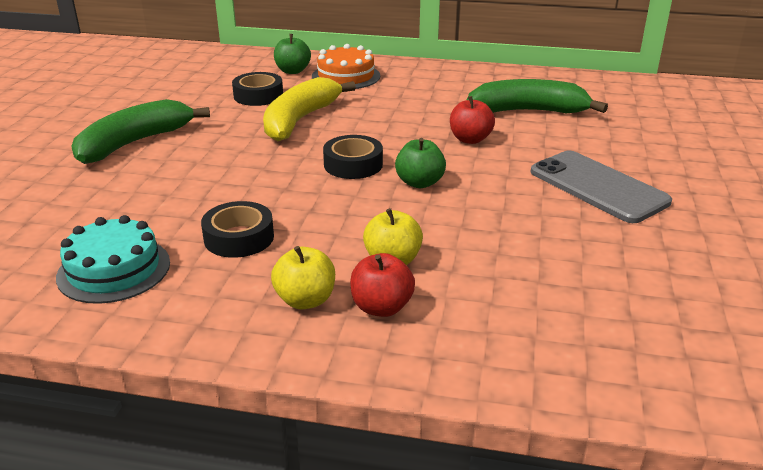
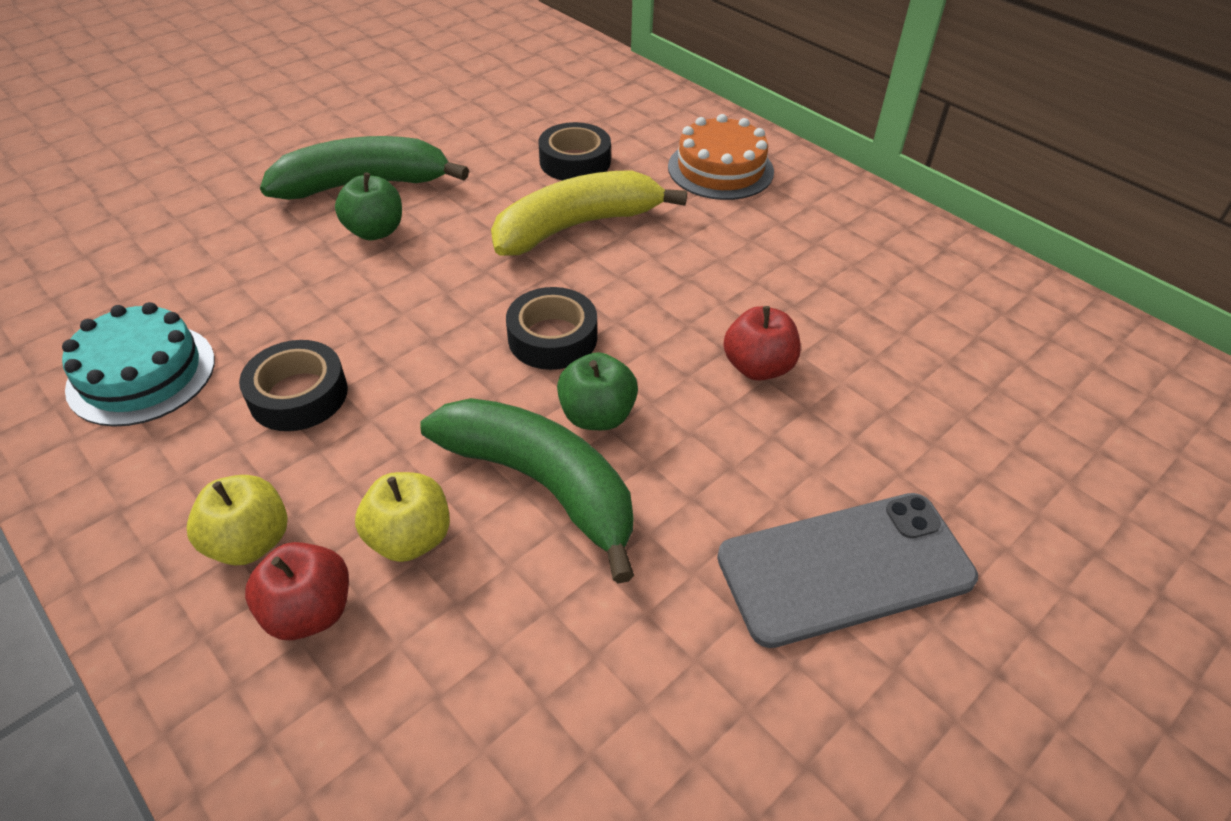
camera: 35 degrees right, 15 degrees up
green apple [274,34,311,74] -> green apple moved to [335,172,402,240]
green banana [467,79,608,113] -> green banana moved to [420,398,634,584]
grey phone [531,151,672,223] -> grey phone turned 75 degrees clockwise [717,493,978,648]

